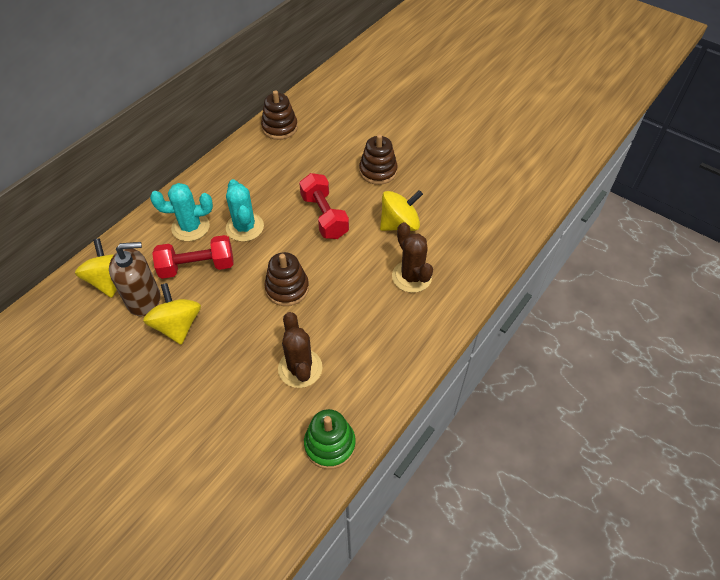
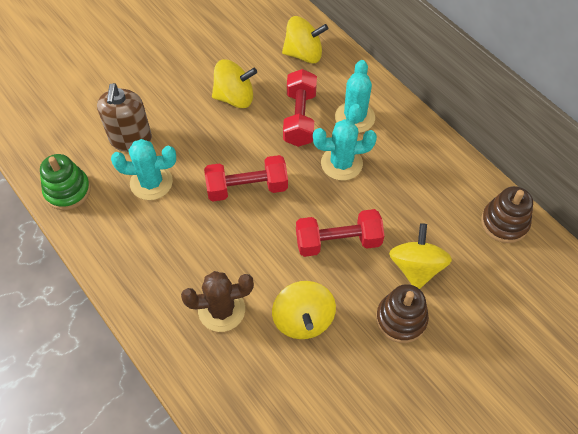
camera: 105 degrees right, 5 degrees up
brown soap dispenser [109,242,160,317] -> brown soap dispenser moved to [97,83,152,152]
brown stacking toy [264,252,309,306] -> red dumbbell [204,155,288,201]
brown cactus [278,312,323,388] -> turquoise cactus [111,139,176,200]
none -> yellow spinning top [389,223,452,289]

